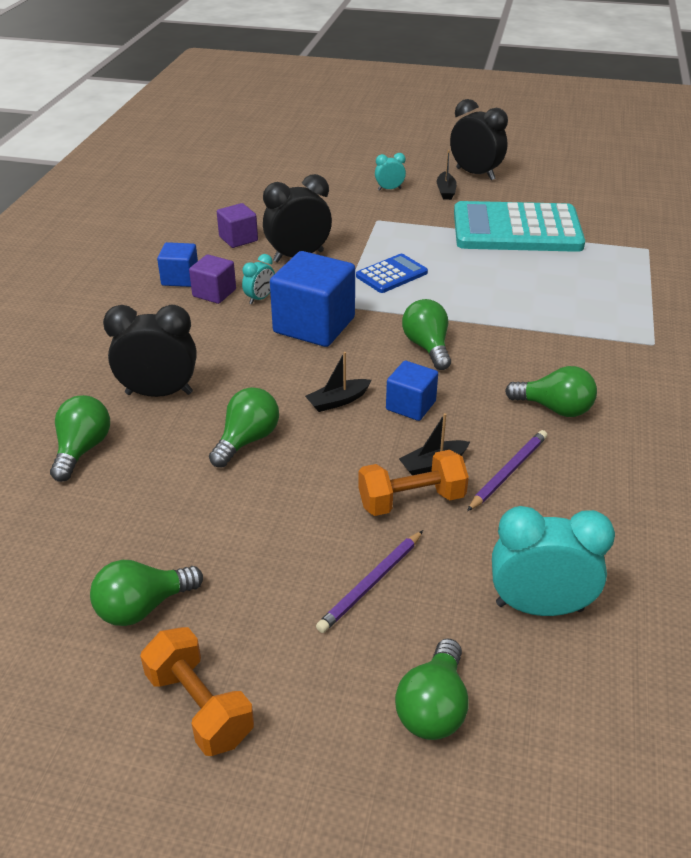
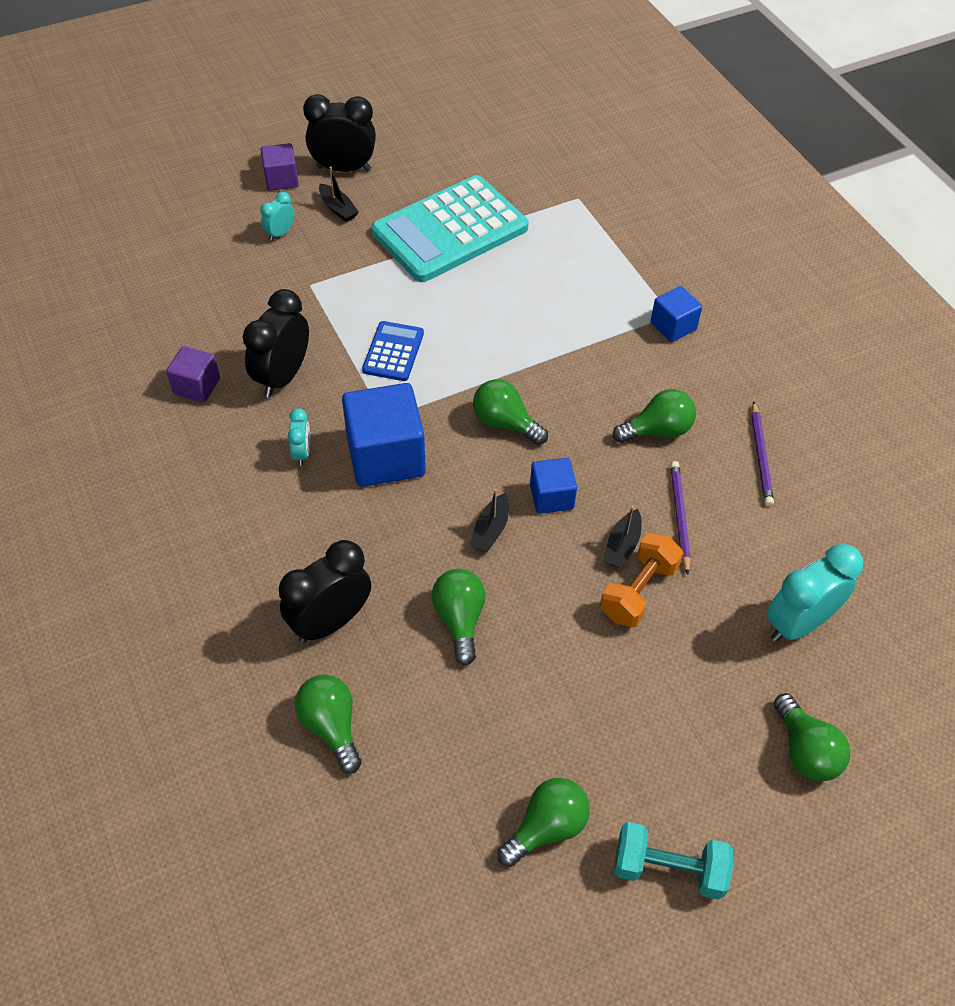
camera: 40 degrees left, 15 degrees up
green light bulb [90,560,203,626] -> green light bulb turned 150 degrees counterclockwise [498,778,590,867]
orange dumbbell [140,627,254,756] -> turquoise dumbbell [614,822,733,900]
blue cube [157,242,198,287] -> blue cube moved to [651,286,702,342]
purple cube [189,254,236,304] -> purple cube moved to [260,143,299,191]
purple pencil [316,530,423,633] -> purple pencil moved to [751,401,774,506]

